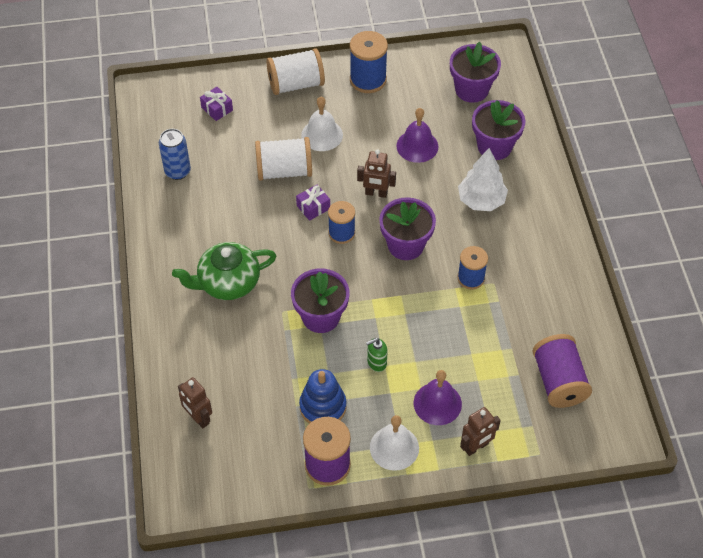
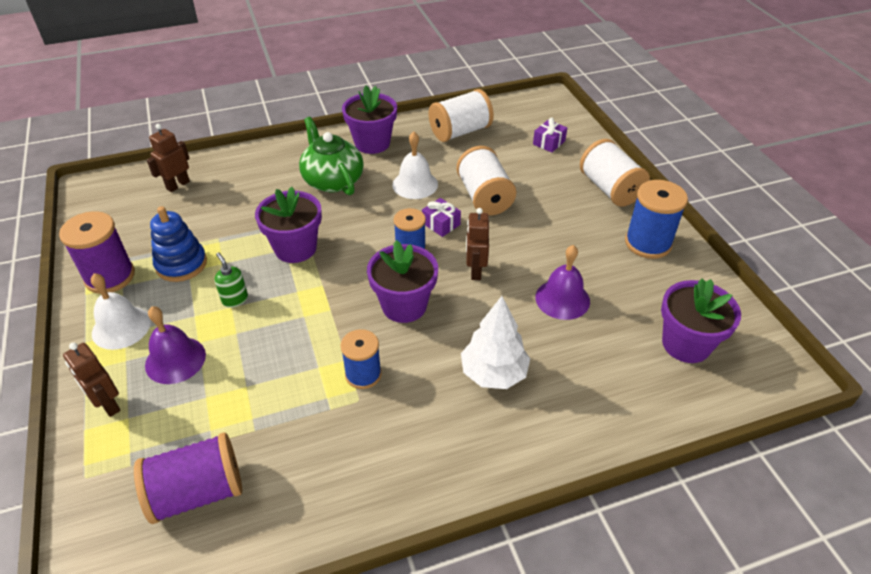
camera: 80 degrees right, 10 degrees down
blue can [159,129,191,180] -> white spool [429,89,494,142]
white bell [301,97,343,151] -> white bell moved to [392,131,438,199]
purple flower pot [472,100,525,160] -> purple flower pot moved to [342,86,397,154]

